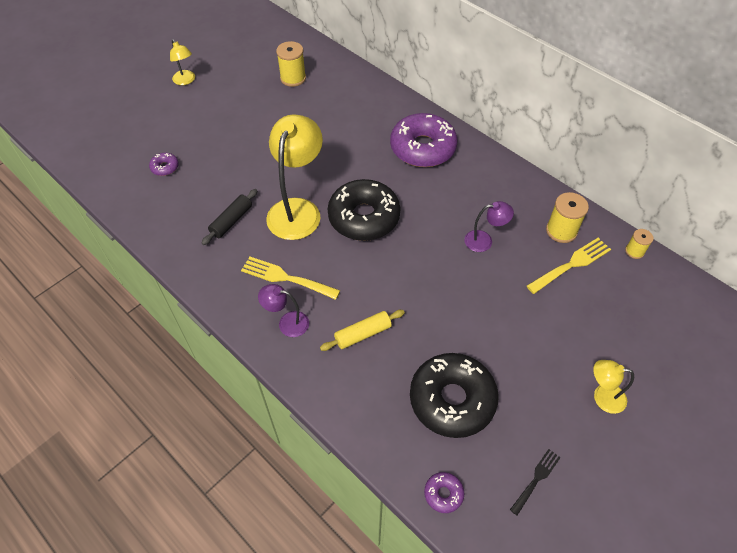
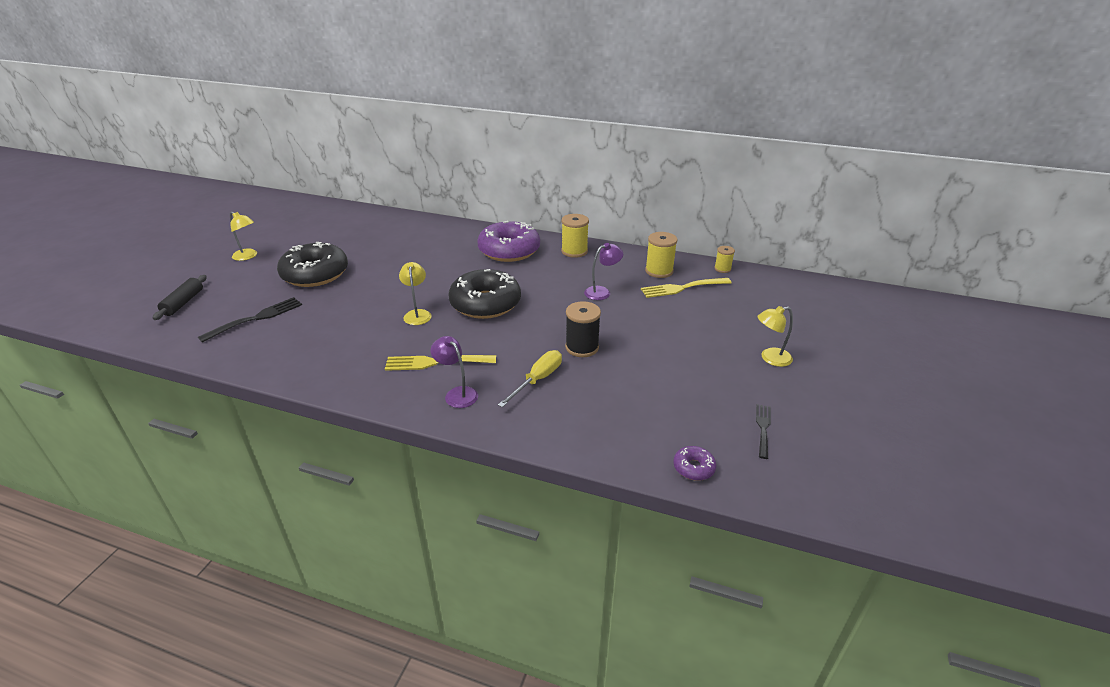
camera: 25 degrees left, 20 degrees down
purple donut [149,153,179,176] -> black fork [198,297,302,343]
black rolling pin [202,189,258,245] -> black rolling pin moved to [152,275,207,320]
purple lamp [258,284,309,337] -> purple lamp turned 60 degrees clockwise [431,336,478,408]
yellow lamp [266,114,323,240] -> yellow lamp [399,262,432,325], size x0.50
yellow spool [276,41,306,87] -> yellow spool moved to [561,214,589,258]
yellow rolling pin [320,310,405,351] -> yellow screwdriver [498,350,562,407]
black donut [410,353,499,438] -> black donut moved to [277,242,348,287]
yellow fork [527,238,611,294] -> yellow fork turned 135 degrees counterclockwise [641,278,732,298]
none -> black spool [565,301,601,357]

